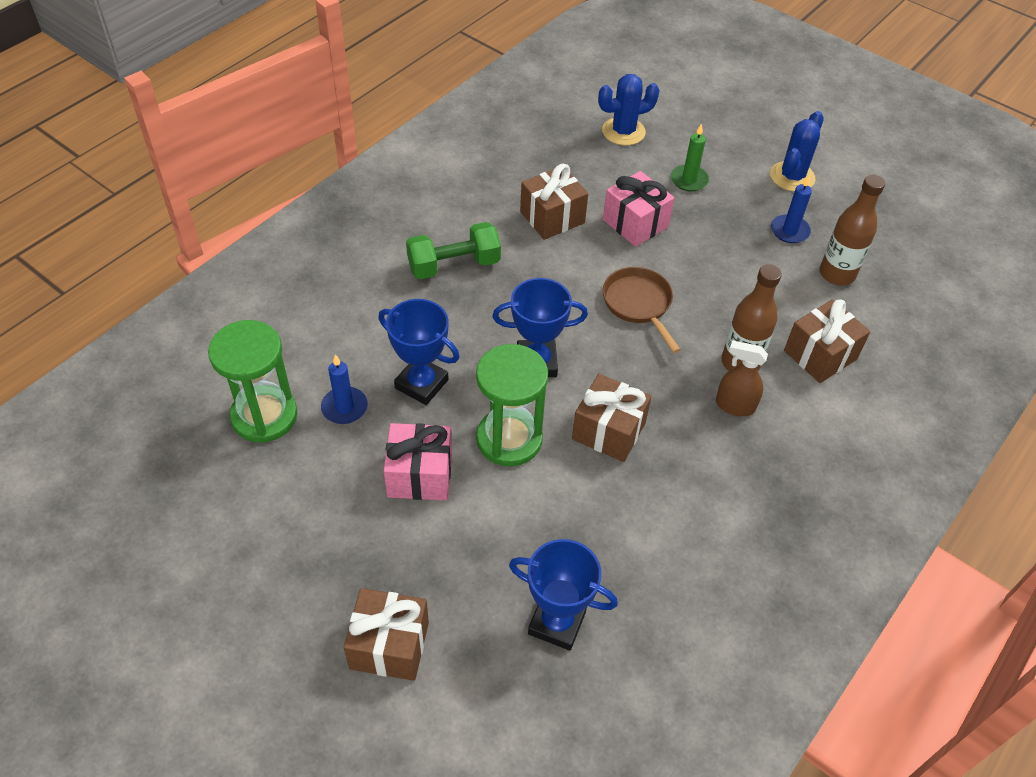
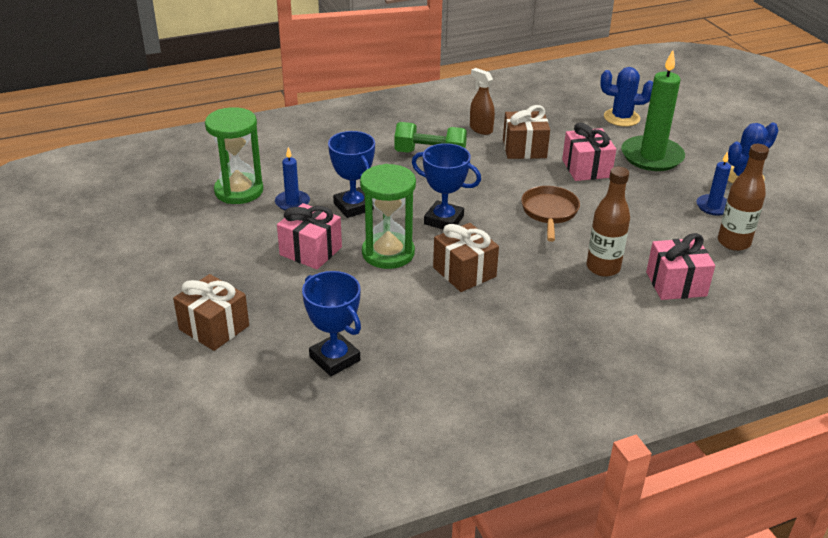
camera: 30 degrees right, 15 degrees down
green candle [671,123,709,192] -> green candle [621,50,685,171], size x1.94
brown spray bottle [716,340,768,416] -> brown spray bottle moved to [470,68,495,135]
brown gift [784,299,870,383] -> pink gift [646,233,715,300]

